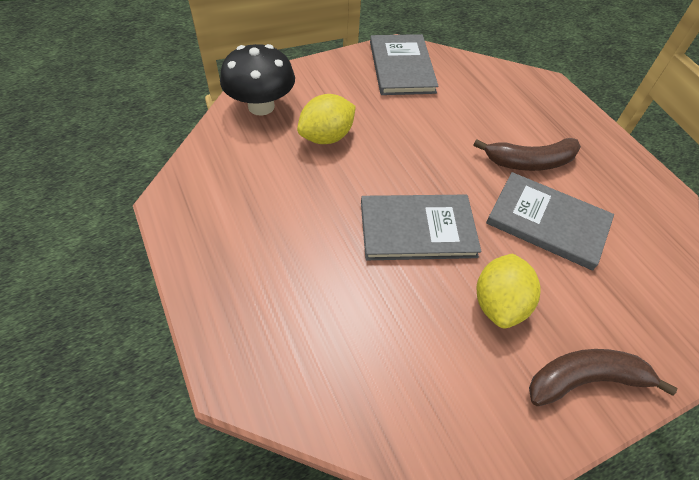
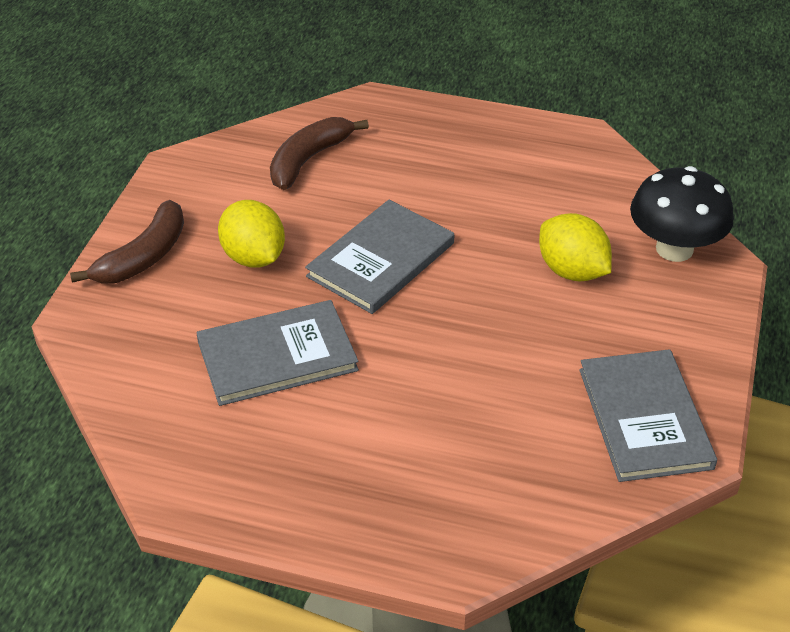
camera: 135 degrees right, 10 degrees down
yellow lemon [297,94,356,144] -> yellow lemon turned 45 degrees counterclockwise [539,213,612,282]
grey book [370,34,439,95] -> grey book turned 45 degrees clockwise [579,349,717,482]
brown banana [474,138,581,171] -> brown banana moved to [270,117,369,190]

